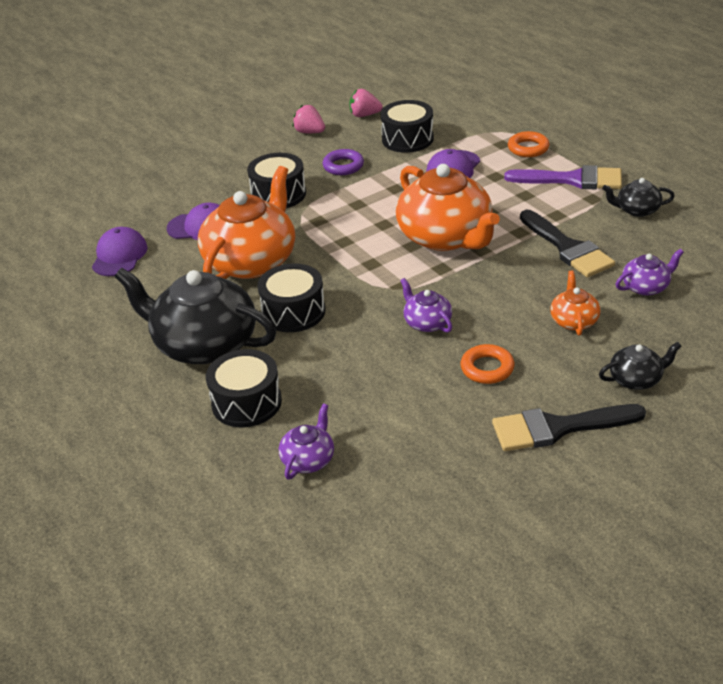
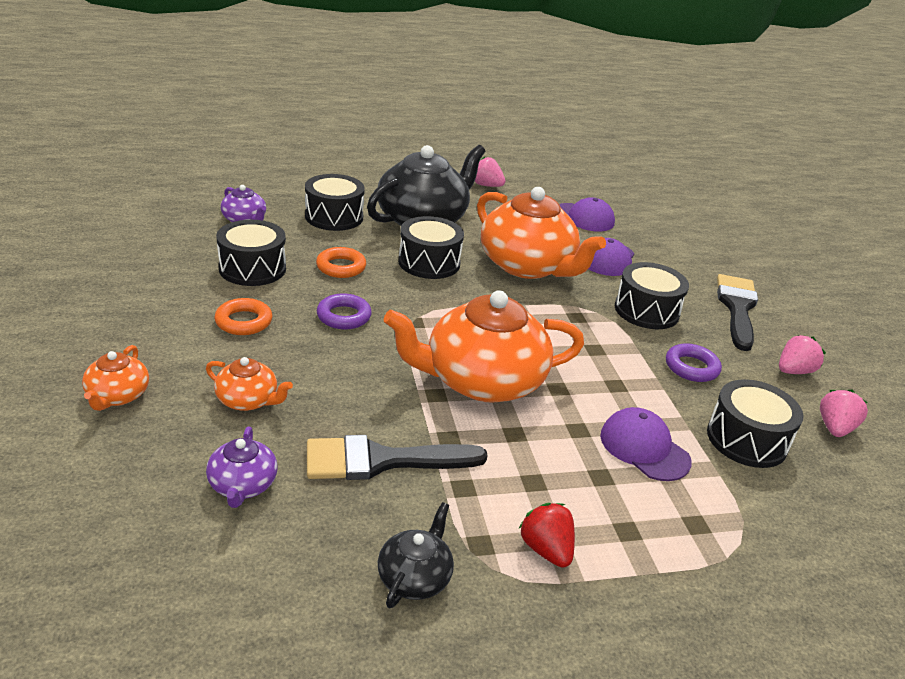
camera: 105 degrees right, 5 degrees down
purple teapot [400,278,452,333] -> purple ring [317,293,372,330]
black brush [492,404,646,451] -> black brush moved to [717,274,758,351]
purple brush [504,165,622,189] -> red strawberry [519,503,575,568]
orange ring [508,131,549,157] -> orange ring moved to [316,247,366,278]
black teapot [599,342,681,390] -> orange teapot [82,345,149,411]
none -> black drum [216,220,286,286]
none -> pink strawberry [475,157,506,187]

